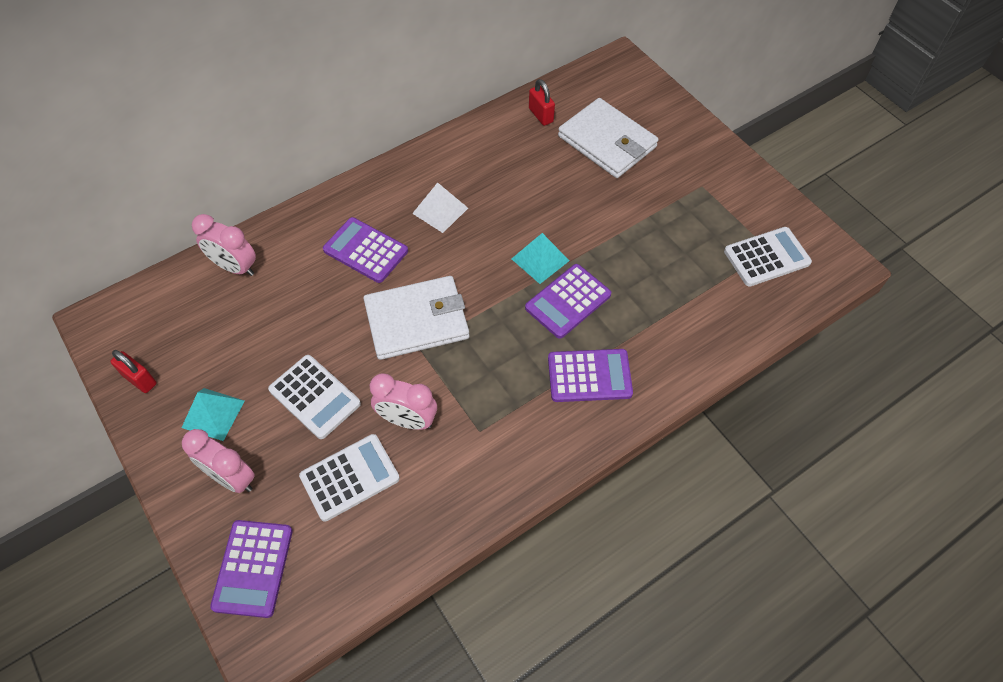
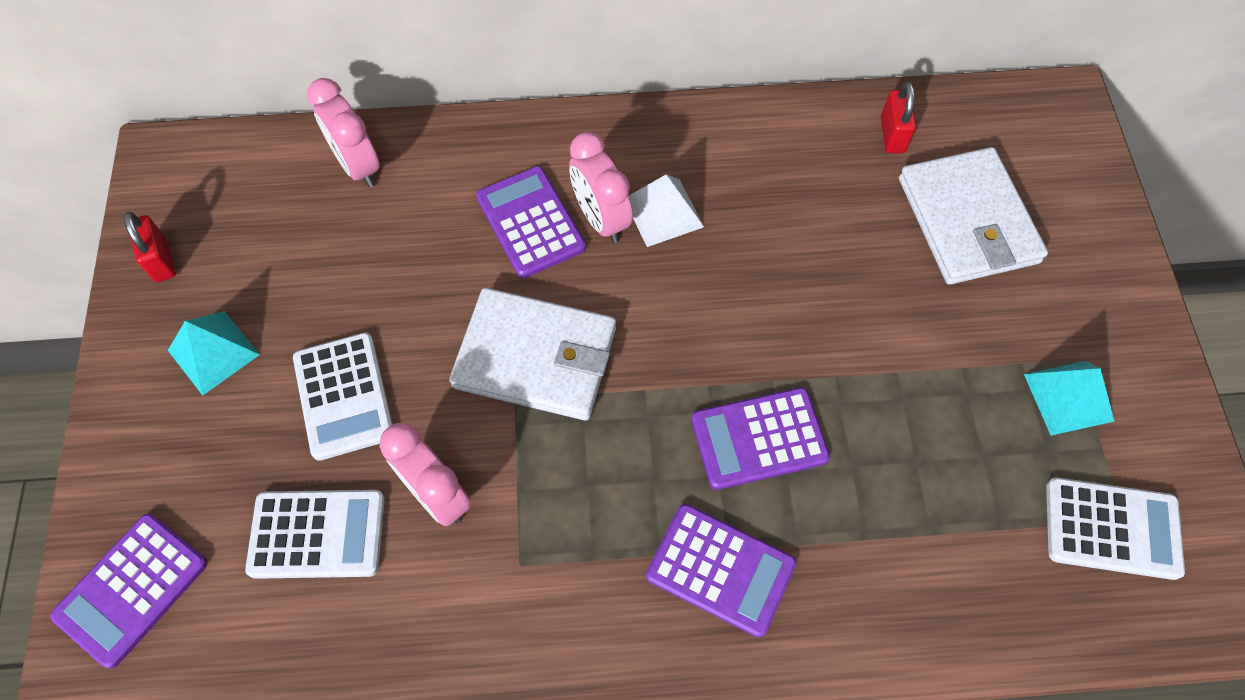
camera: 30 degrees right, 5 degrees up
pink clock [182,429,255,493] -> pink clock moved to [569,132,633,243]
turquoise pyramid [512,233,569,284] -> turquoise pyramid moved to [1024,361,1114,435]

